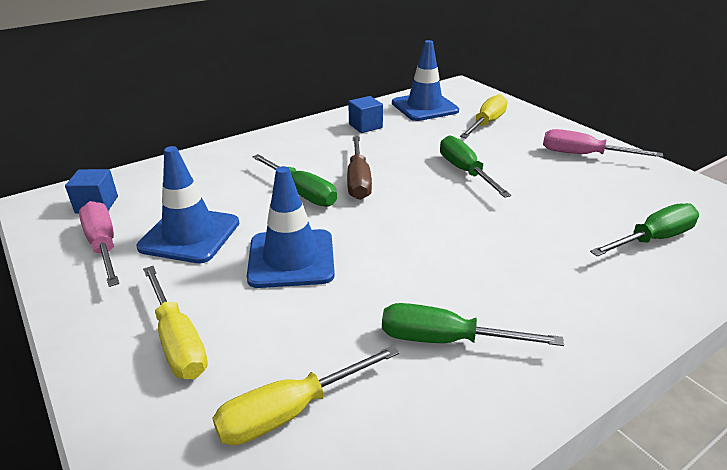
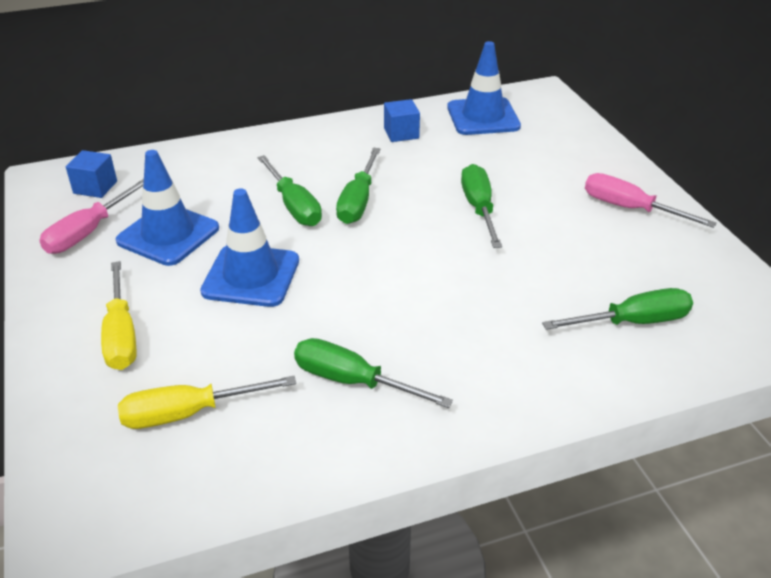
camera: 15 degrees right, 5 degrees up
pink screwdriver [79,201,119,287] -> pink screwdriver turned 135 degrees counterclockwise [39,179,144,254]
brown screwdriver [347,136,372,200] -> green screwdriver [336,148,381,224]
yellow screwdriver [460,94,508,138] -> none

